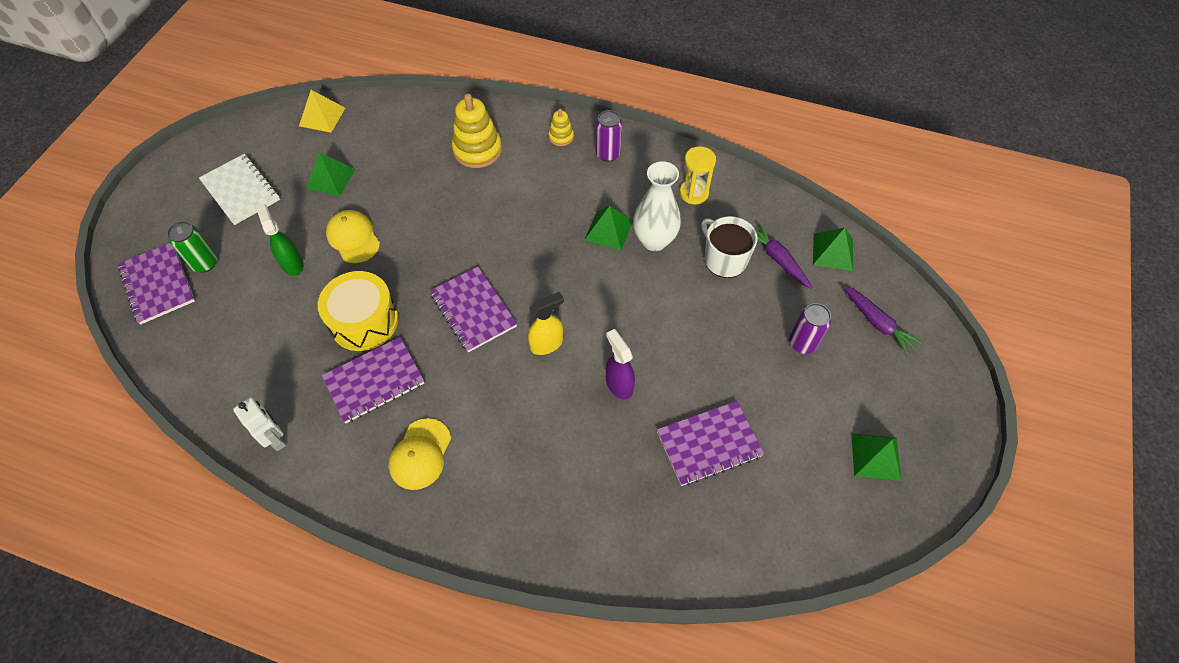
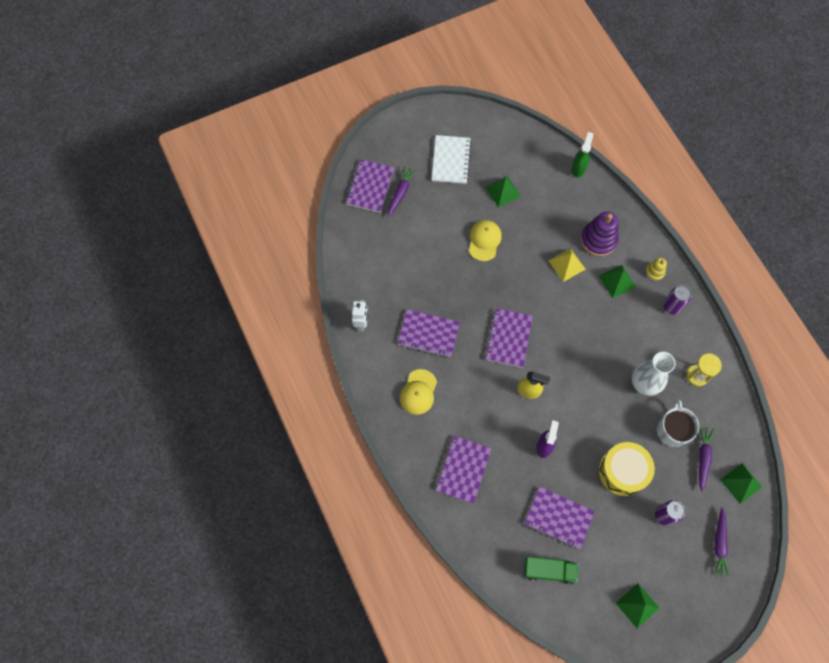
camera: 45 degrees right, 10 degrees up
green can [167,221,217,272] -> purple carrot [388,166,417,217]
green spray bottle [256,204,304,276] -> green spray bottle moved to [571,132,593,178]
yellow pyramid [299,90,345,133] -> yellow pyramid moved to [548,248,585,282]
yellow drum [318,271,399,351] -> yellow drum moved to [599,442,655,496]
yellow cap [388,418,451,490] -> yellow cap turned 45 degrees counterclockwise [400,369,437,415]
yellow stacking toy [452,94,502,168] -> purple stacking toy [581,212,619,256]
green pyramid [585,206,633,251] -> green pyramid moved to [599,265,636,298]
none -> purple notebook [435,436,492,504]
none -> green truck [524,556,578,584]

